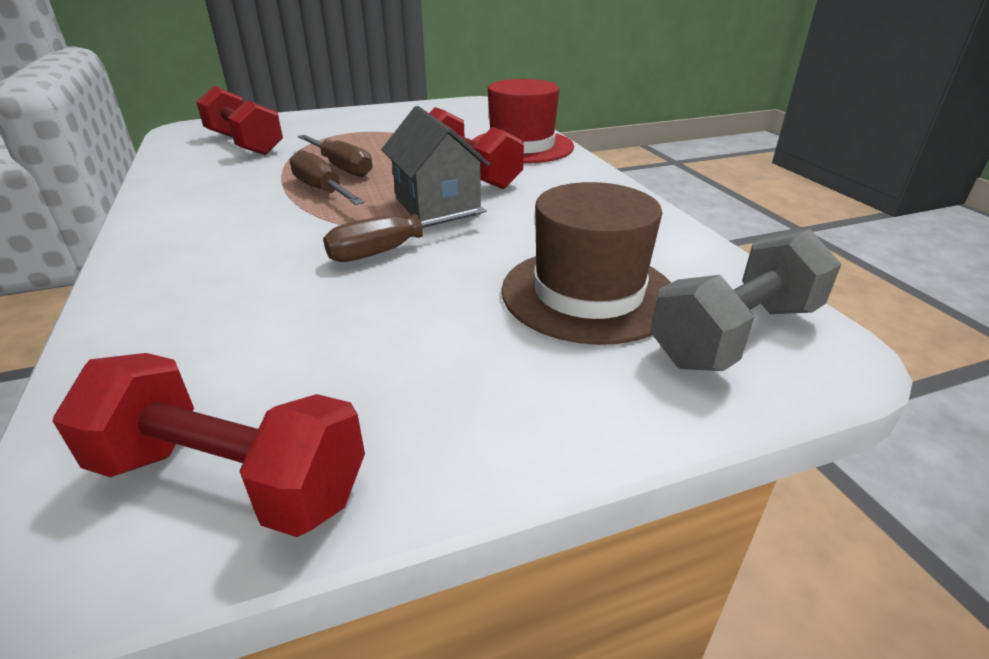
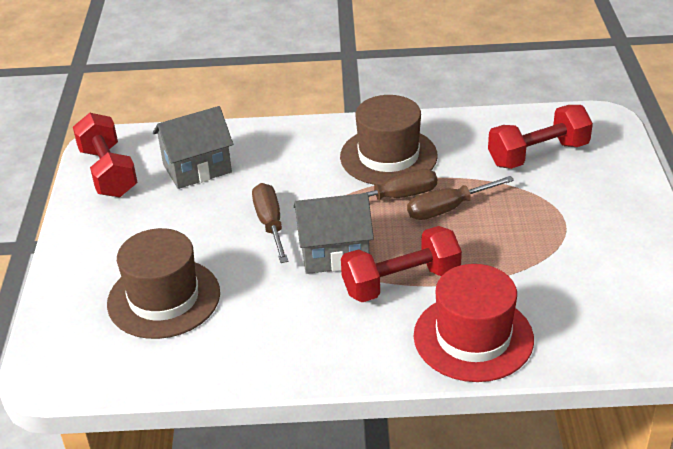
camera: 110 degrees right, 5 degrees up
red dumbbell [53,353,365,537] -> red dumbbell turned 60 degrees counterclockwise [73,113,138,197]
grey dumbbell [651,229,841,371] -> none
none -> grey house [153,106,233,189]
none -> brown hat [340,95,438,185]

